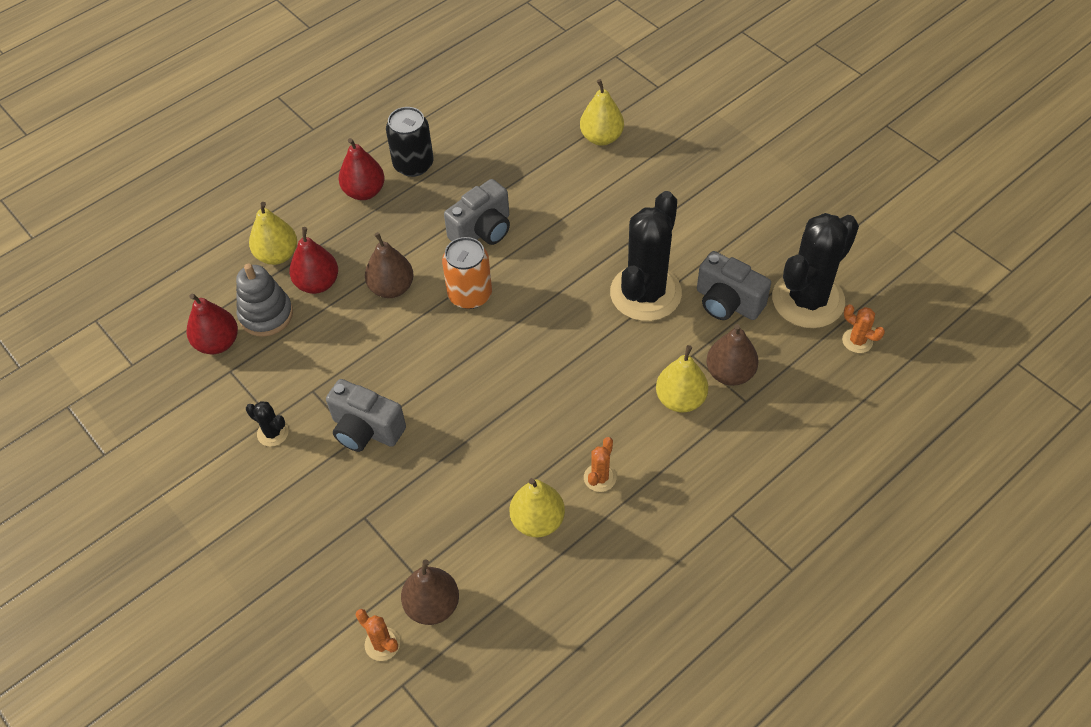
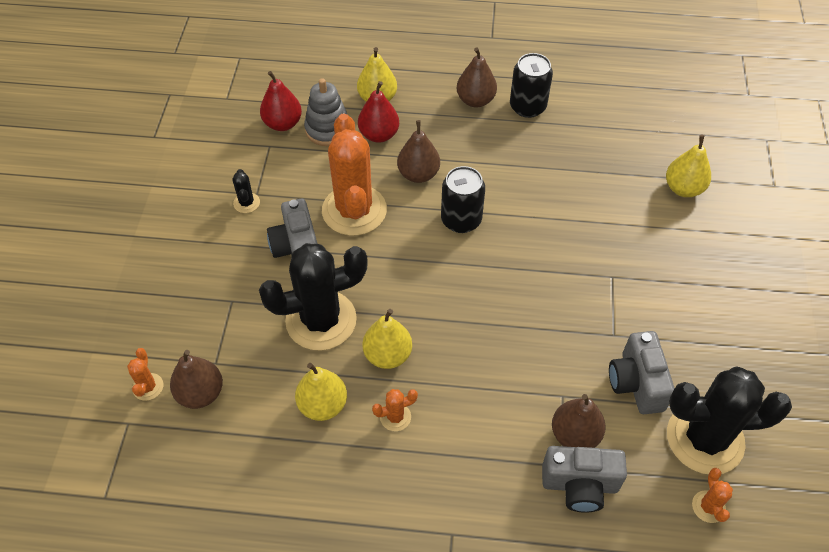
camera: 45 degrees right, 0 degrees up
red pear [339,138,385,200] -> brown pear [457,47,497,107]
orange can [442,237,492,309] -> black can [441,166,485,233]
grey camera [444,179,510,245] -> grey camera moved to [542,446,627,513]
black cactus [610,191,682,321] -> black cactus moved to [259,243,368,351]
yellow pear [656,345,708,412] -> yellow pear moved to [362,309,412,369]
none -> orange cactus [322,114,387,236]

